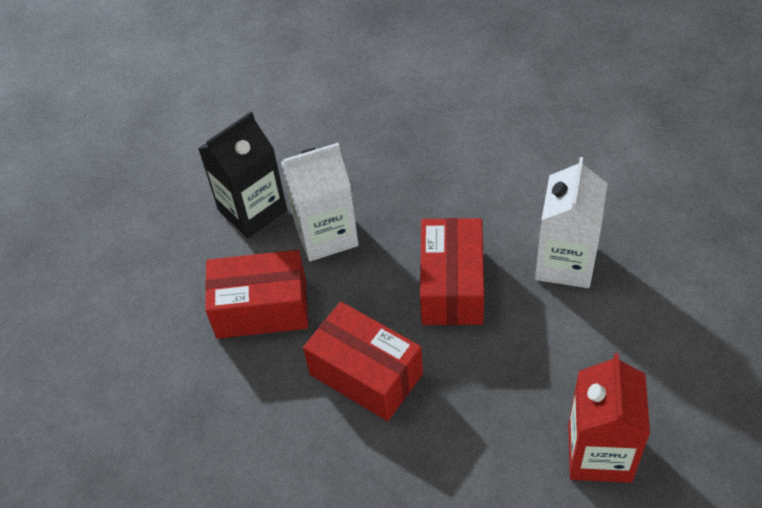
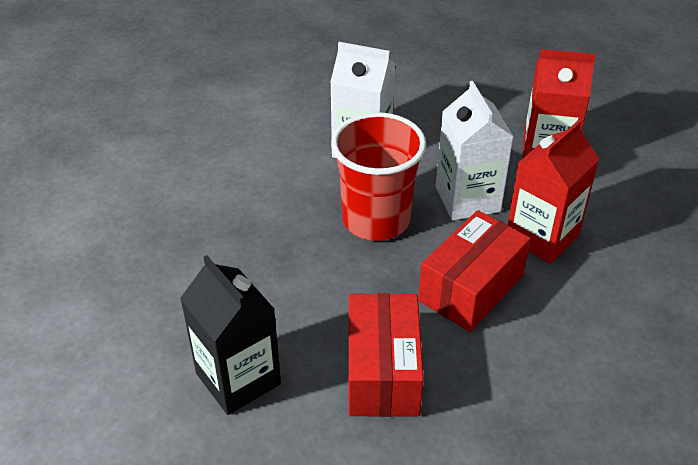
camera: 90 degrees left, 10 degrees down
white carton [281,143,359,261] -> white carton moved to [436,81,514,220]
red box [420,218,484,325] -> red cup [331,112,426,241]
none -> red carton [508,120,600,264]

